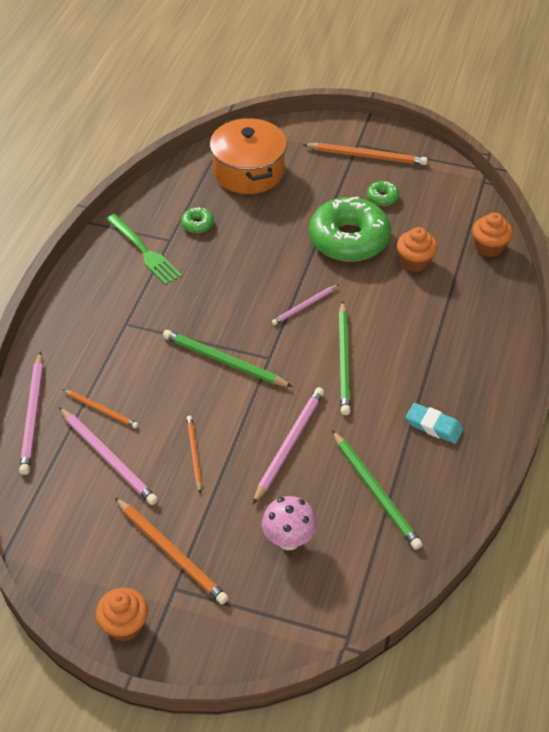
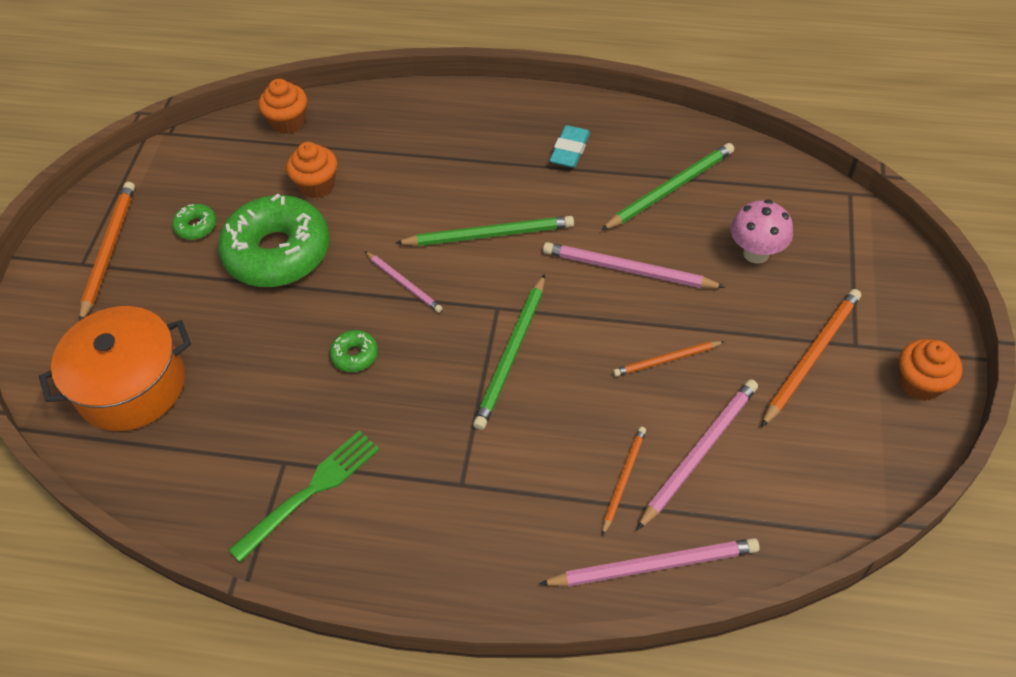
camera: 95 degrees left, 5 degrees up
green donut [181,207,214,233] -> green donut moved to [330,330,378,372]

